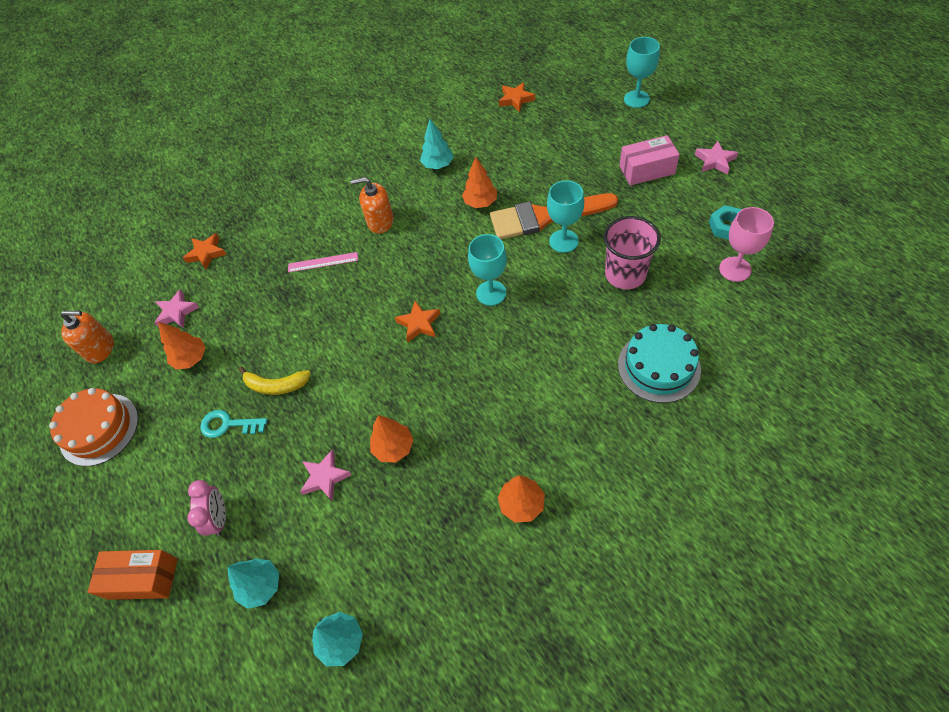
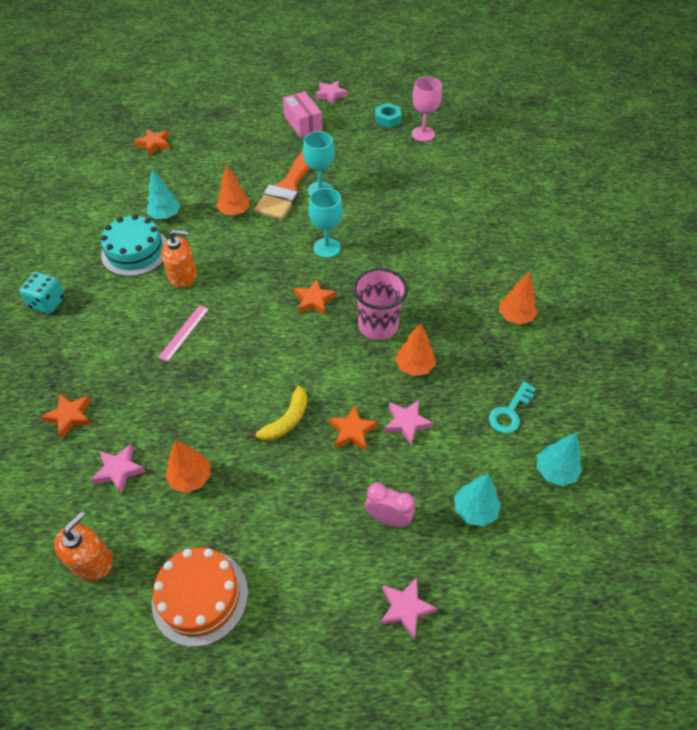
camera: 65 degrees left, 5 degrees down
orange box [88,550,177,600] -> pink star [380,577,437,639]
turquoise key [200,410,268,438] -> turquoise key moved to [489,381,536,434]
orange soap dispenser [351,177,394,234] -> orange soap dispenser turned 120 degrees counterclockwise [161,230,197,288]
pink cup [604,216,661,289] -> pink cup moved to [353,268,408,340]
turquoise cake [618,324,701,403] -> turquoise cake moved to [101,214,167,276]
pink box [619,135,680,186] -> pink box turned 45 degrees counterclockwise [283,91,323,138]
turquoise goblet [624,37,660,108] -> none
none -> turquoise dice [19,272,65,314]
none -> orange star [329,405,378,451]

